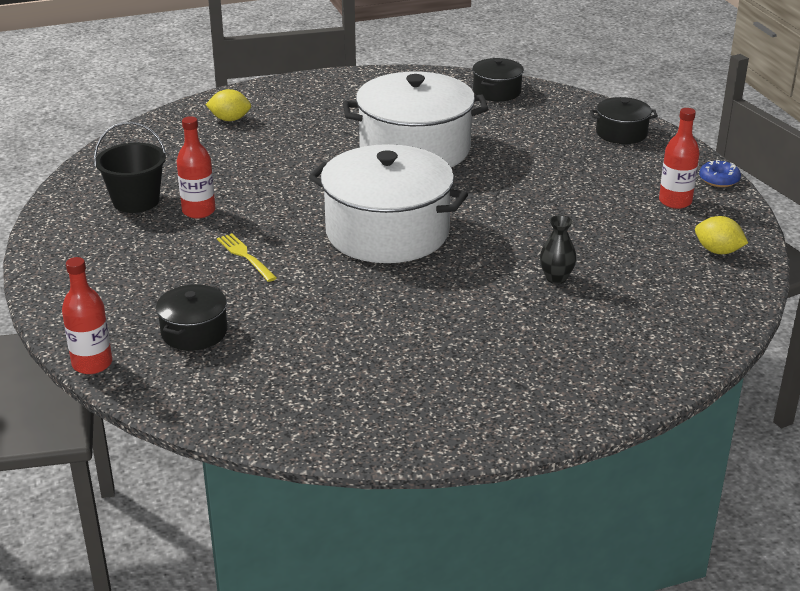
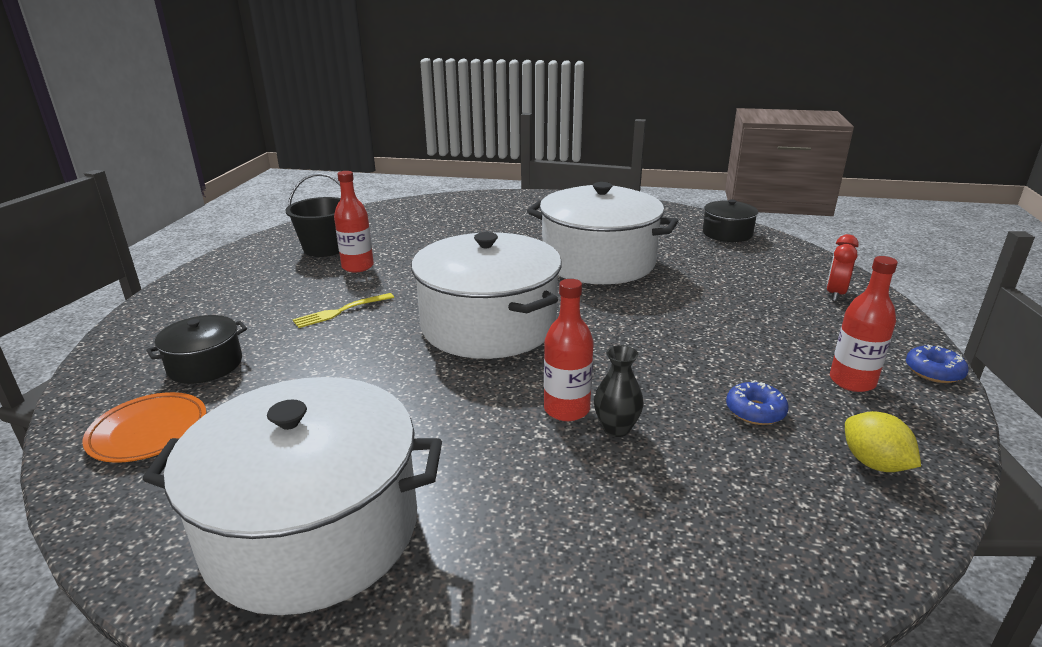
camera: 30 degrees right, 5 degrees down
red bottle [62,257,112,374] -> red bottle moved to [544,279,594,421]
yellow lemon [206,89,251,121] -> none
yellow fork [217,233,277,282] -> yellow fork turned 120 degrees counterclockwise [293,293,394,328]
black pot [590,97,658,144] -> red clock [826,234,859,301]
none -> orange plate [82,392,206,463]
none -> white pot [143,377,442,615]
none -> blue donut [726,380,789,425]

